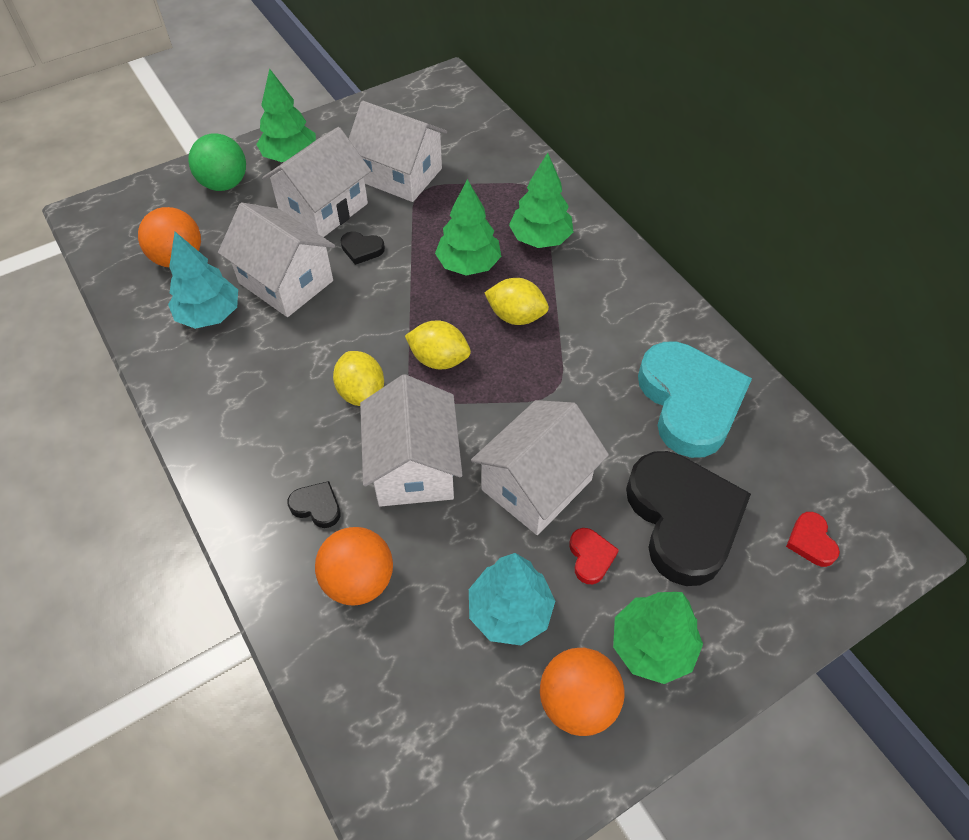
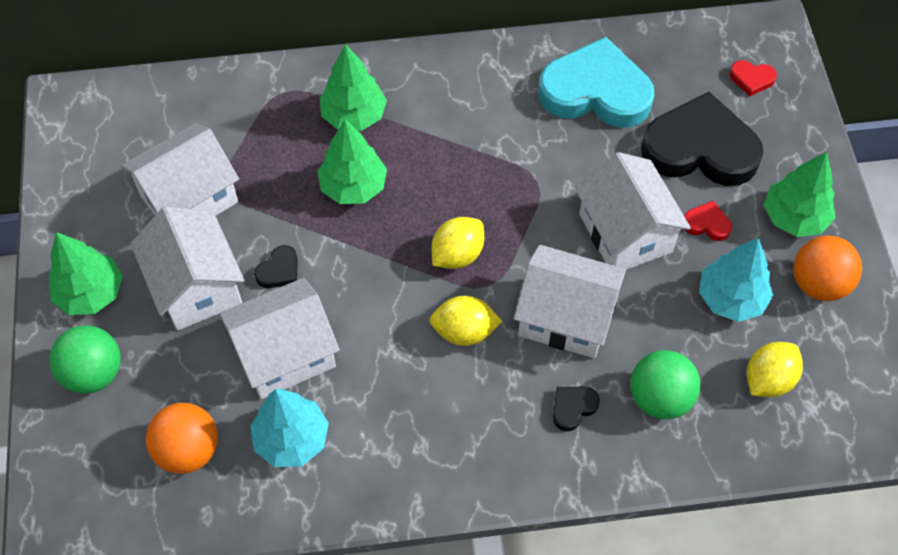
camera: 65 degrees left, 5 degrees up
orange ball [315,527,393,606] -> green ball [631,350,700,419]
yellow lemon [484,278,549,325] -> yellow lemon moved to [747,342,803,397]

